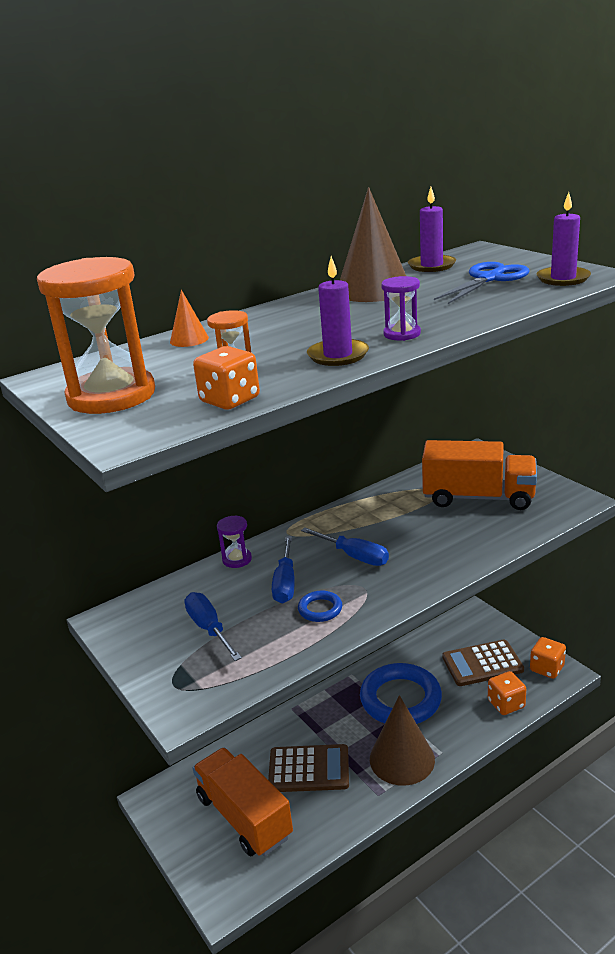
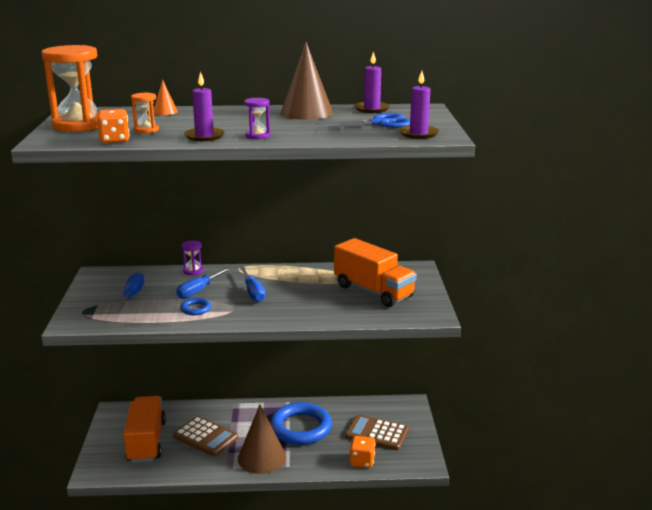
camera: 30 degrees right, 5 degrees down
orange dice [530,637,566,679] -> none

